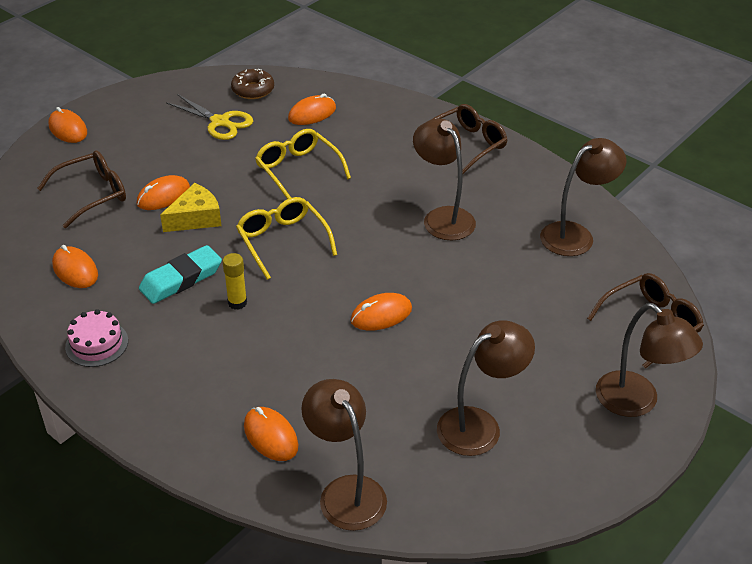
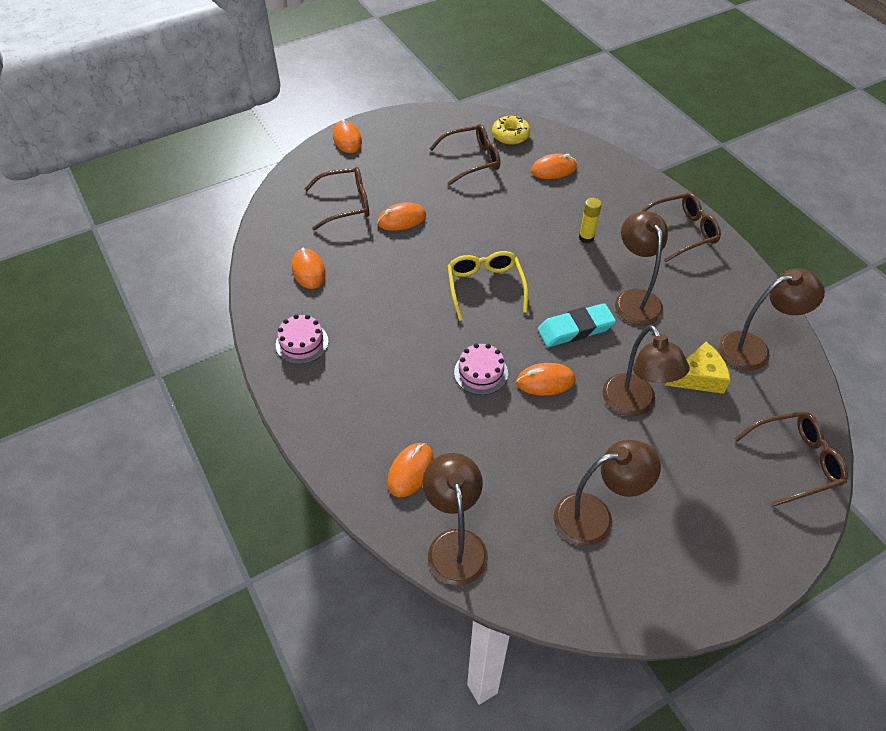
camera: 20 degrees right, 10 degrees up
turquoise eraser [139,245,222,304] -> turquoise eraser moved to [538,303,616,347]
yellow cheese [160,183,221,232] -> yellow cheese moved to [665,342,730,394]
yellow scissors [166,94,253,140] -> brown glasses [429,124,500,185]
yellow glue stick [222,253,247,310] -> yellow glue stick moved to [579,198,602,244]
brown donut [231,69,274,99] -> yellow donut [492,116,530,145]
orange mouse [244,407,298,461] -> orange mouse turned 45 degrees clockwise [387,443,434,497]
yellow glasses [255,129,351,199] -> none
brown lamp [596,303,703,417] -> brown lamp moved to [602,325,689,416]
none -> pink cake [454,343,508,395]

